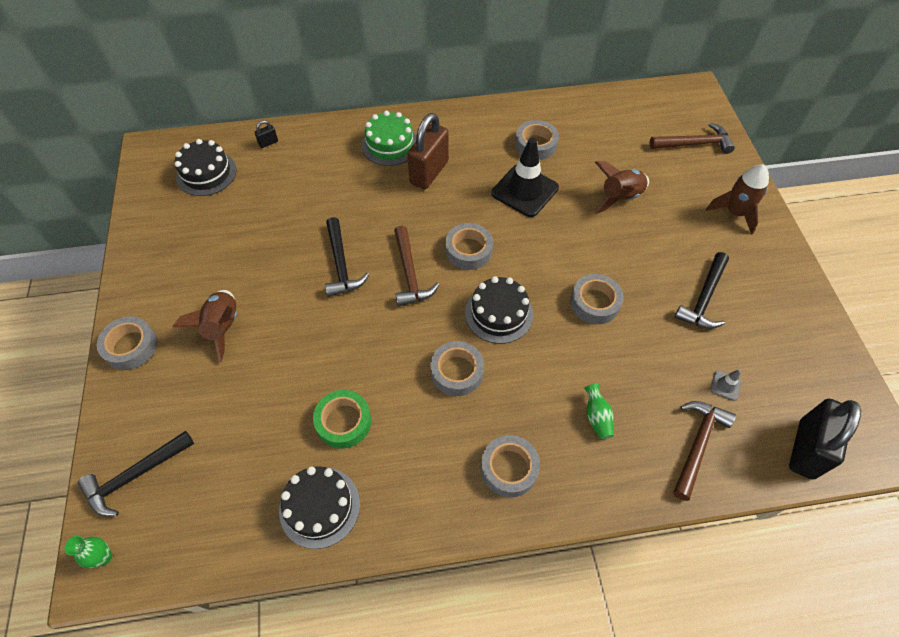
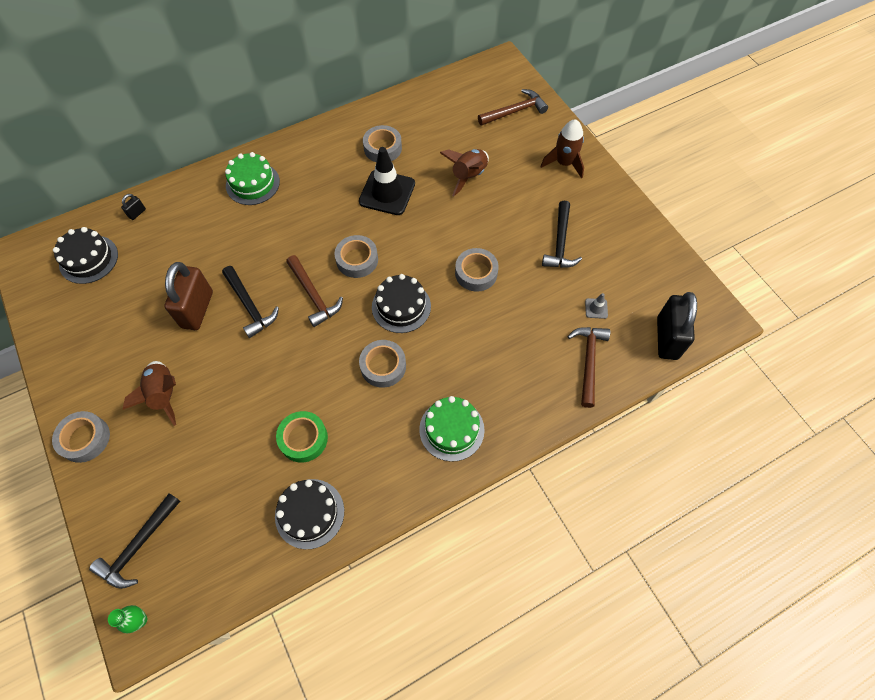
camera: 20 degrees left, 5 degrees up
brown padlock [407,113,449,189] -> brown padlock moved to [164,262,213,330]
grey tape [481,435,540,497] -> green cake [419,396,485,462]
green vase [584,384,614,439] -> none

